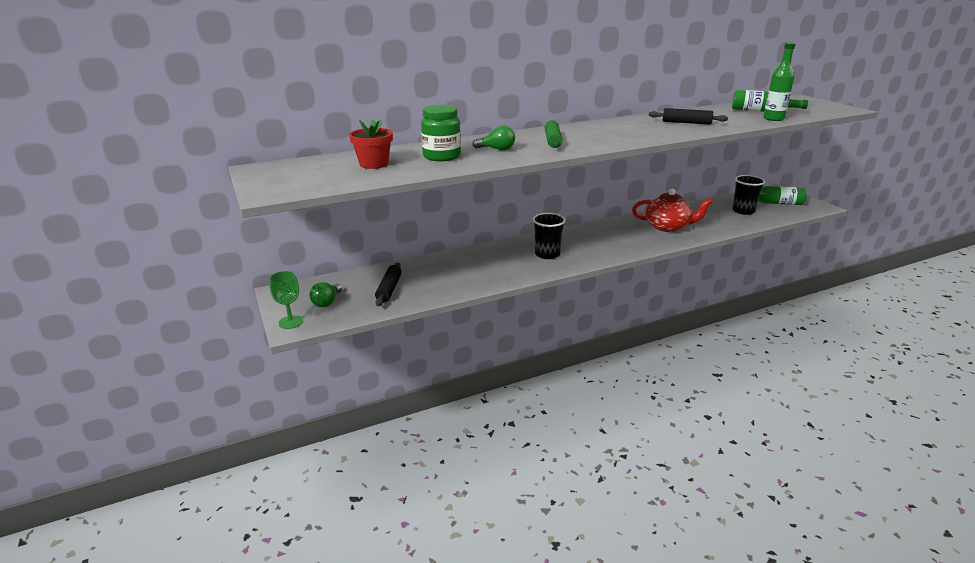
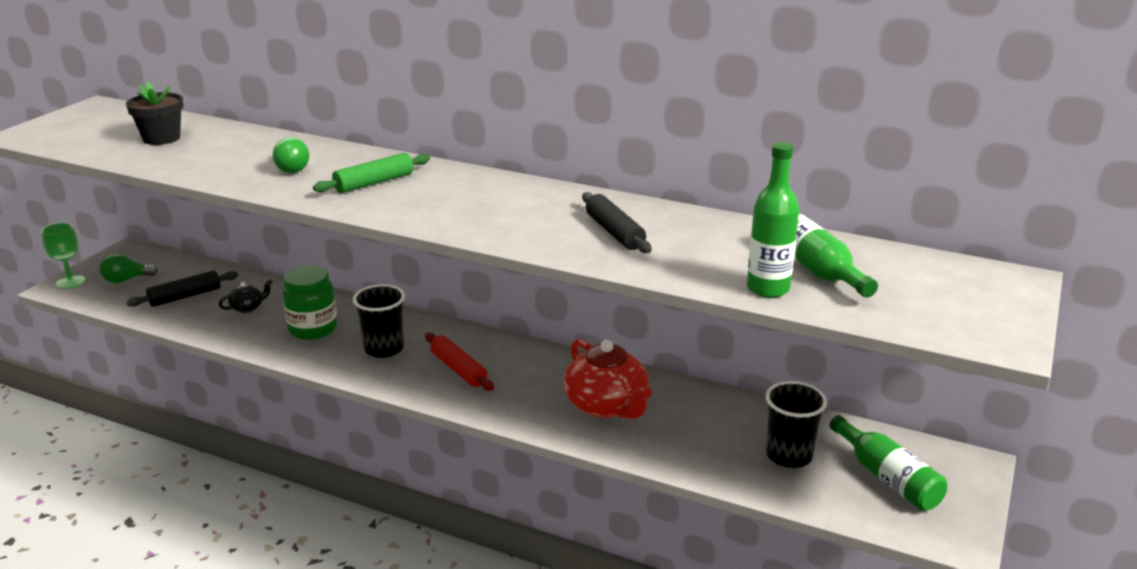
camera: 50 degrees right, 0 degrees up
red flower pot [349,120,393,169] -> black flower pot [126,81,183,145]
green jar [421,105,461,161] -> green jar moved to [282,265,337,340]
none -> black teapot [219,280,272,313]
none -> red rolling pin [425,333,494,391]

